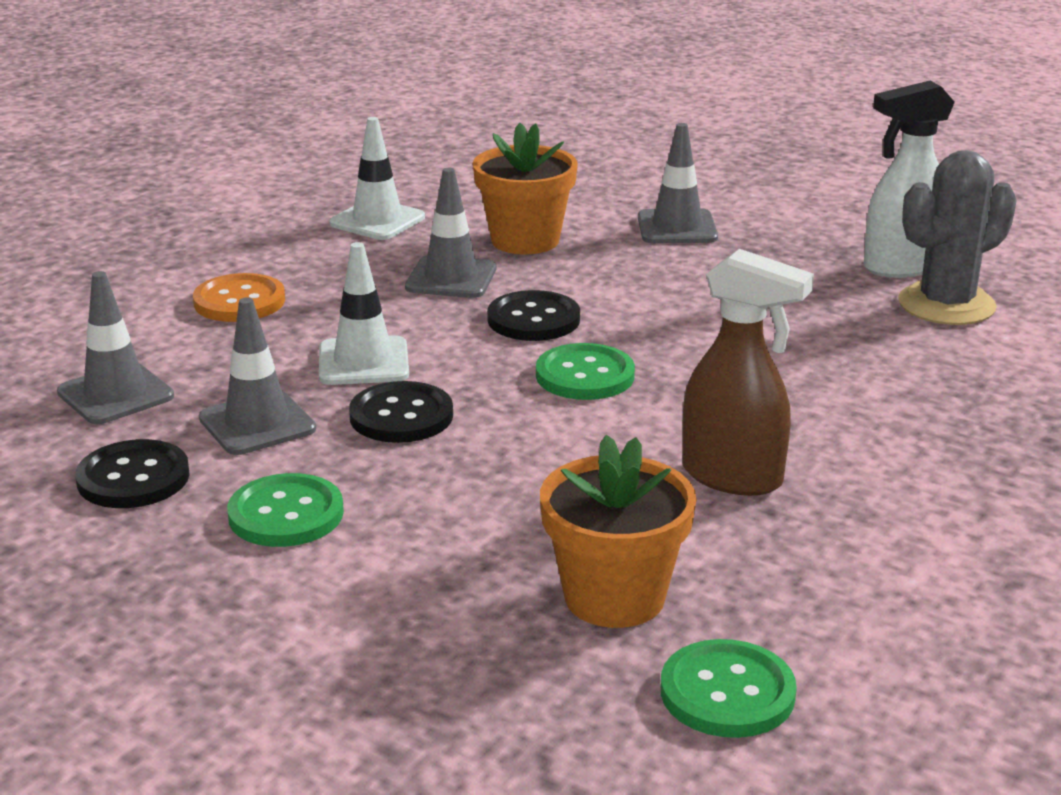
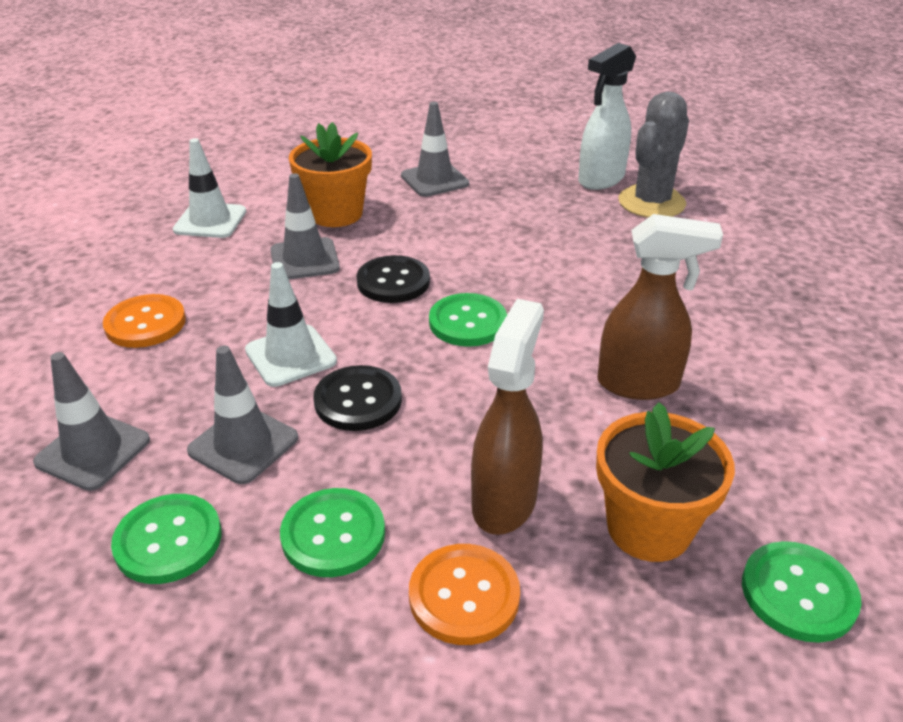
camera: 25 degrees left, 10 degrees up
black button [75,439,190,508] -> green button [111,494,222,584]
none -> orange button [409,544,520,645]
none -> brown spray bottle [471,299,544,535]

